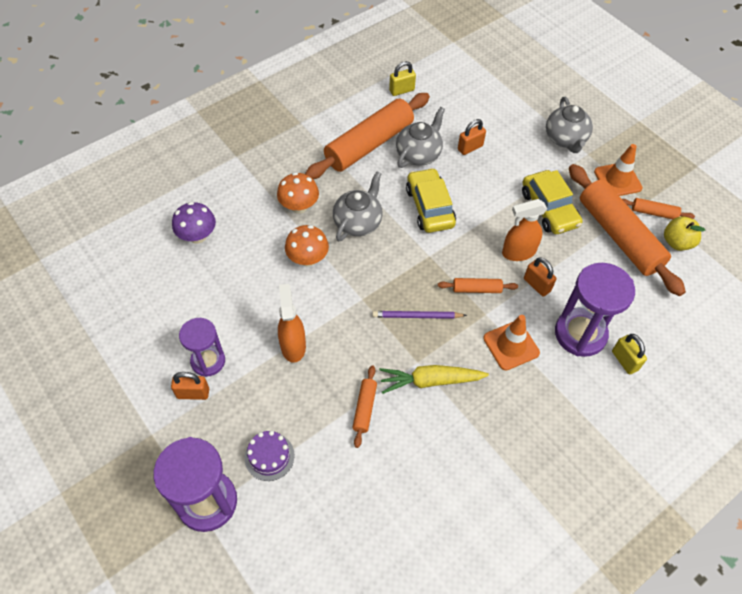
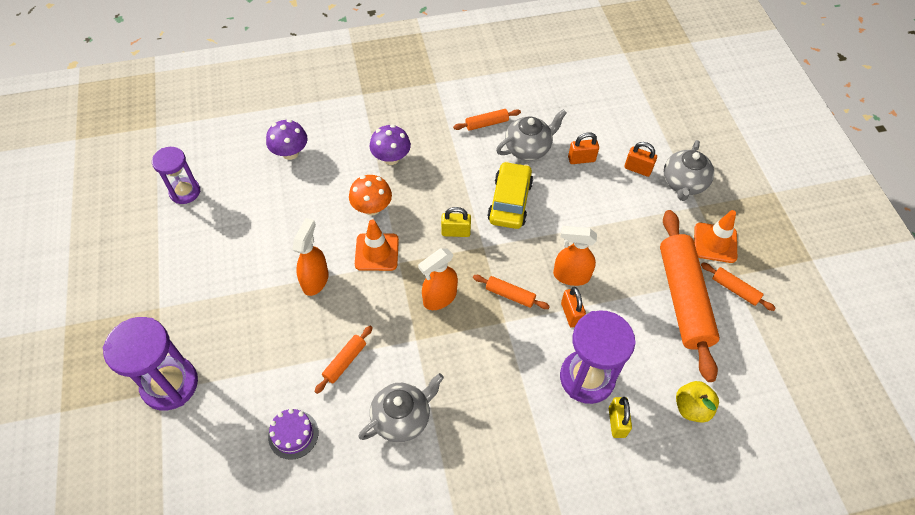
camera: 25 degrees right, 0 degrees up
orange padlock [171,372,209,400] -> orange padlock moved to [624,142,657,177]
purple hourglass [179,318,225,377] -> purple hourglass moved to [152,147,200,204]
purple cake [245,431,295,481] -> purple cake moved to [268,409,318,460]
orange mushroom [277,172,319,214] -> purple mushroom [370,125,411,165]
orange rolling pin [305,93,430,179] -> orange rolling pin [453,109,521,131], size x0.43
grey teapot [333,171,383,242] -> grey teapot moved to [359,373,444,443]
purple pencil [372,311,467,319] -> orange spray bottle [418,248,458,310]
yellow carrot [379,365,489,394] -> none
yellow padlock [389,61,416,96] -> yellow padlock moved to [441,207,471,237]
orange traffic cone [483,315,540,370] -> orange traffic cone moved to [355,219,399,271]
yellow car [522,170,582,234] -> none
yellow apple [664,217,705,251] -> yellow apple moved to [676,381,719,423]

